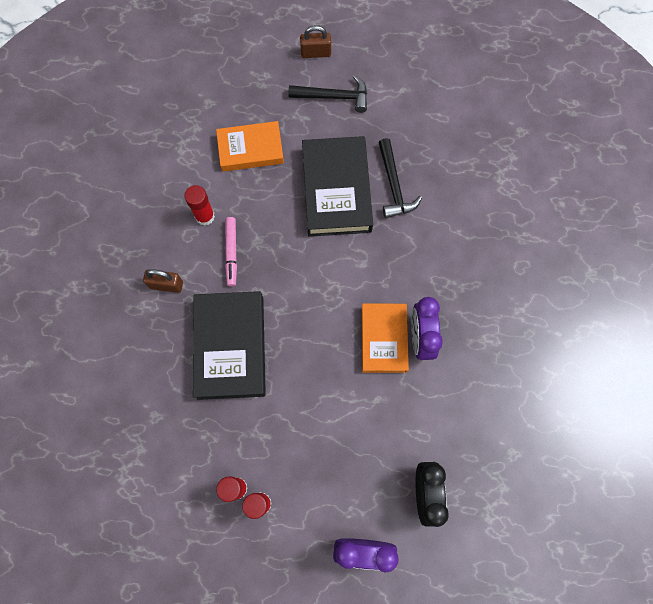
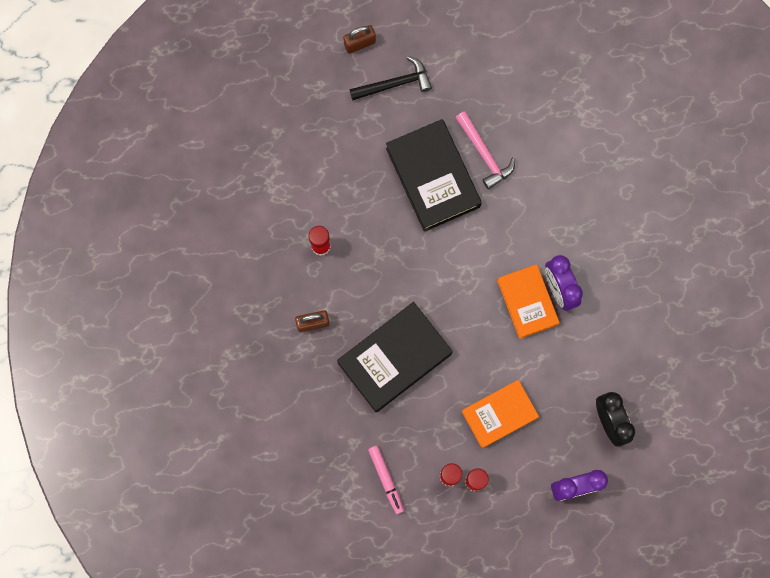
camera: 20 degrees left, 5 degrees up
black book [193,291,266,400] -> black book turned 75 degrees clockwise [337,302,453,412]
orange book [216,121,284,172] -> orange book moved to [462,380,539,448]
pink marker [225,217,237,287] -> pink marker moved to [368,446,404,514]
black hammer [378,138,422,218] -> pink hammer [455,111,515,190]

